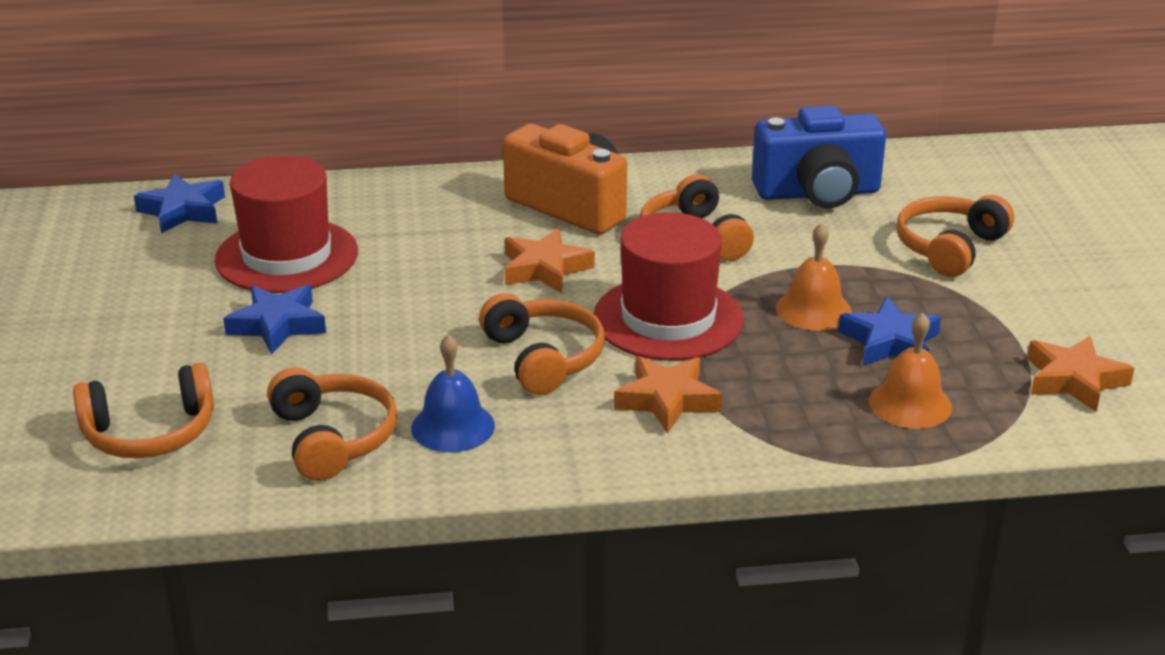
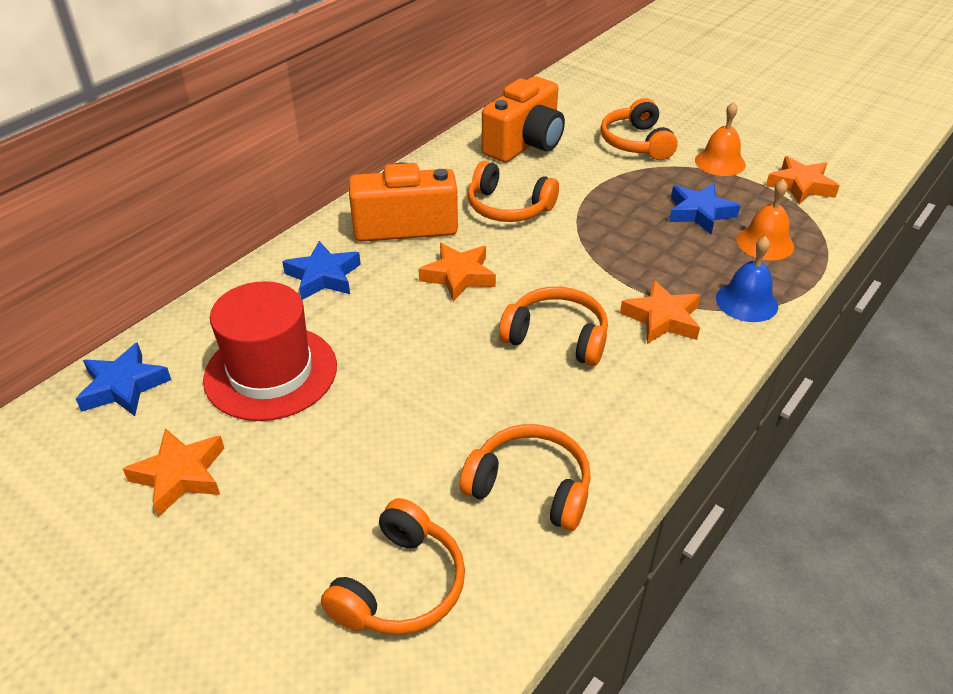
camera: 45 degrees left, 10 degrees up
blue star [223,285,326,354] -> blue star moved to [282,241,361,300]
blue bell [411,334,495,452] -> blue bell moved to [716,236,778,322]
red hat [593,212,744,361] -> none
blue camera [752,106,886,208] -> orange camera [482,76,565,162]
orange bell [776,223,852,331] -> orange bell moved to [695,102,746,176]
none -> orange star [123,428,224,517]

